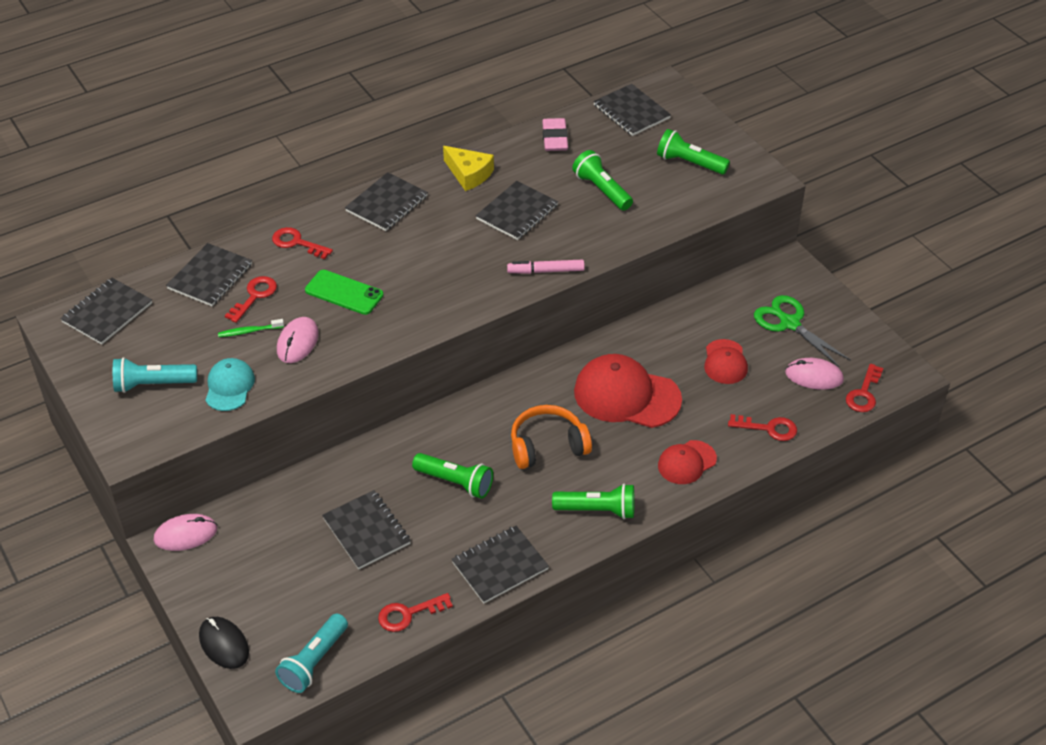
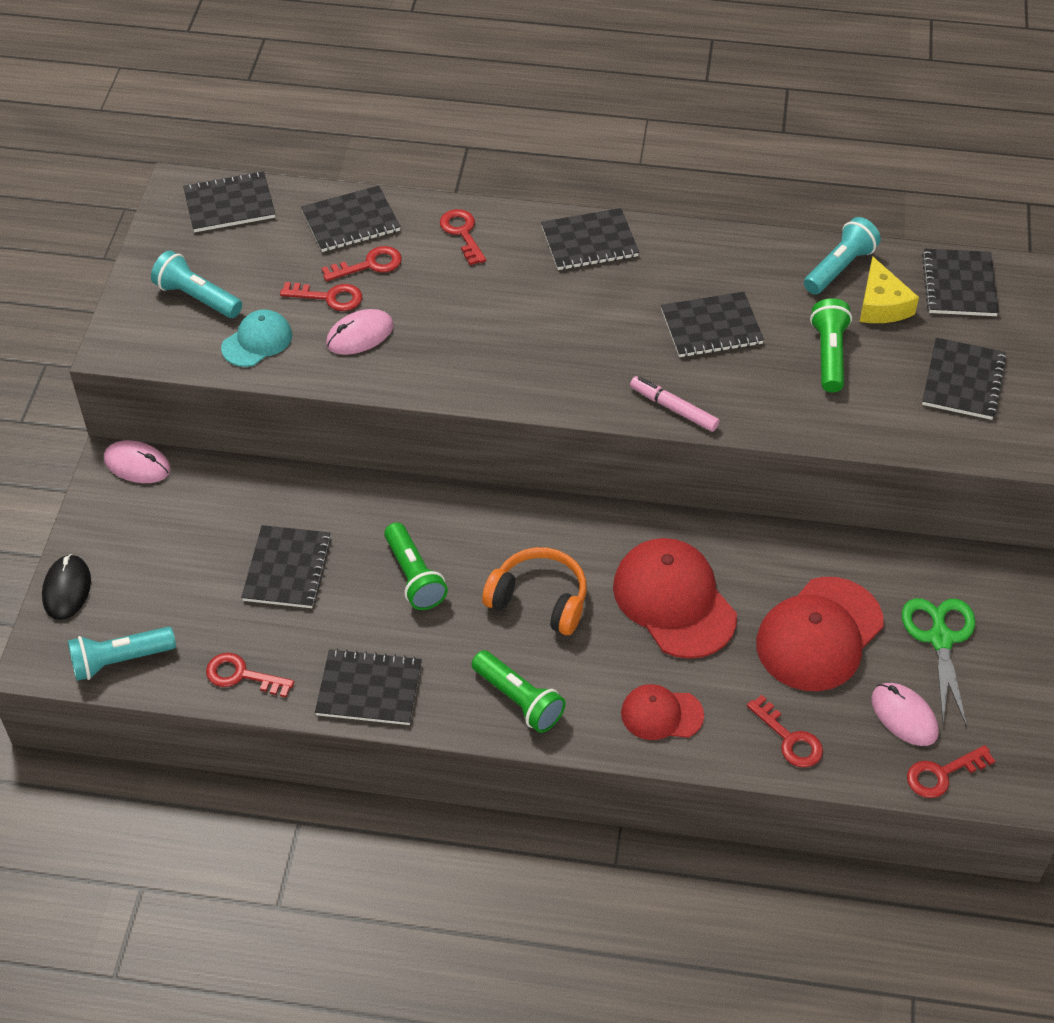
camera: 40 degrees right, 5 degrees up
green toothbrush [218,319,284,337] -> red key [280,282,362,311]
green phone [305,270,384,315] -> none
yellow cheese [443,146,494,191] -> yellow cheese moved to [860,256,919,323]
pink eraser [542,118,568,151] -> turquoise flashlight [804,217,881,294]
green flashlight [657,129,730,175] -> black notebook [922,338,1007,420]
red cap [704,339,748,384] -> red cap [756,577,884,691], size x1.80

